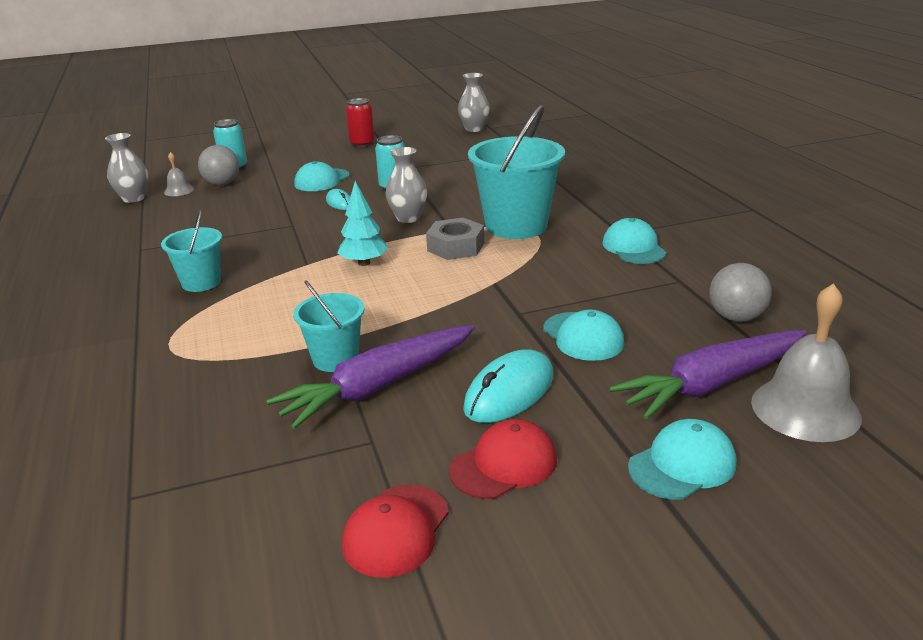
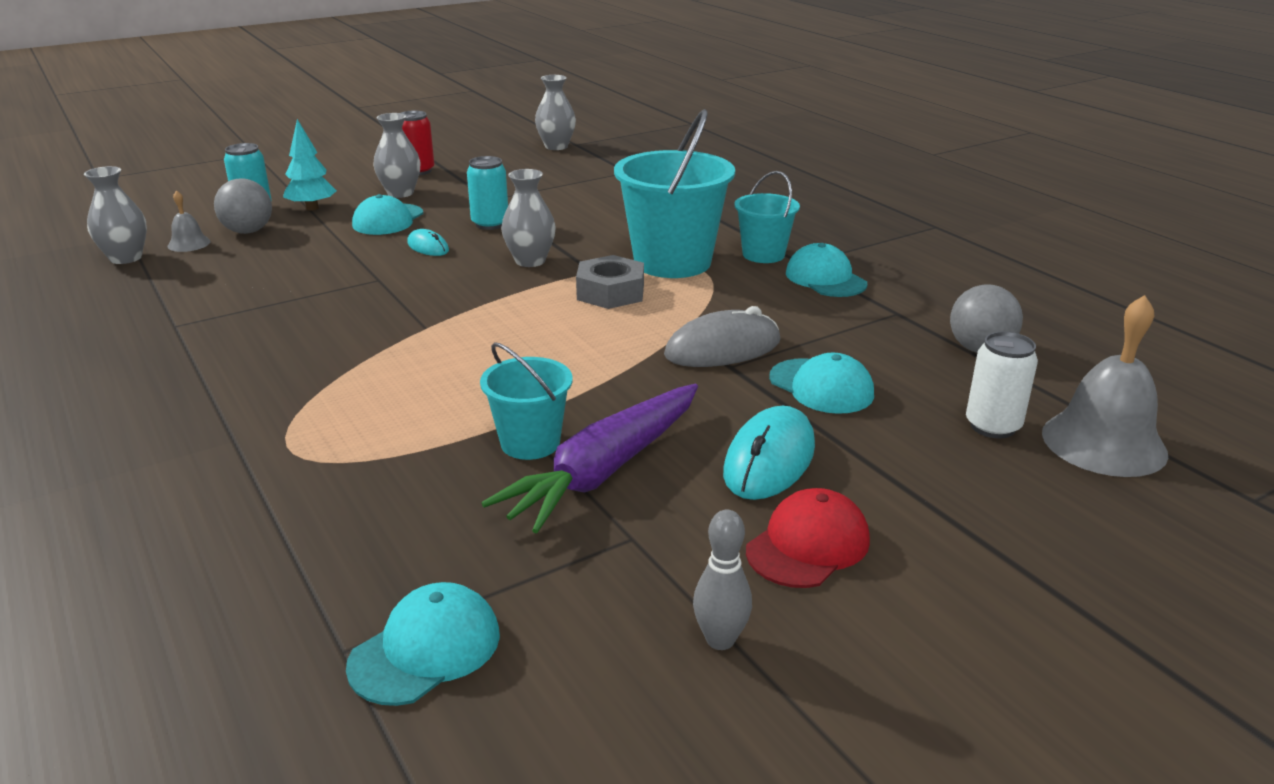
camera: 15 degrees left, 0 degrees up
turquoise bucket [161,210,222,292] -> turquoise bucket moved to [734,171,800,263]
turquoise tree [337,181,388,266] -> turquoise tree moved to [283,119,337,211]
red cap [342,485,449,578] -> grey bowling pin [693,509,752,650]
purple carrot [609,330,807,419] -> white can [966,332,1038,439]
turquoise cap [628,419,736,500] -> turquoise cap moved to [346,582,500,706]
none -> grey vase [373,113,420,198]
none -> grey mouse [664,306,781,367]

